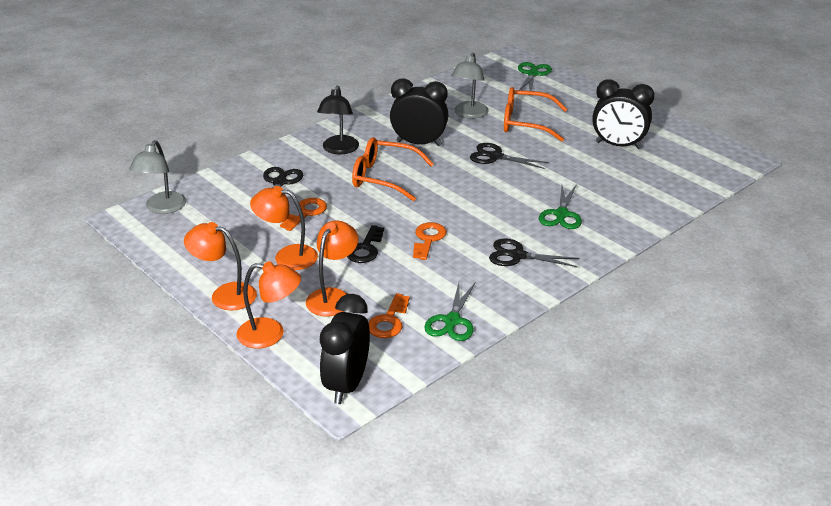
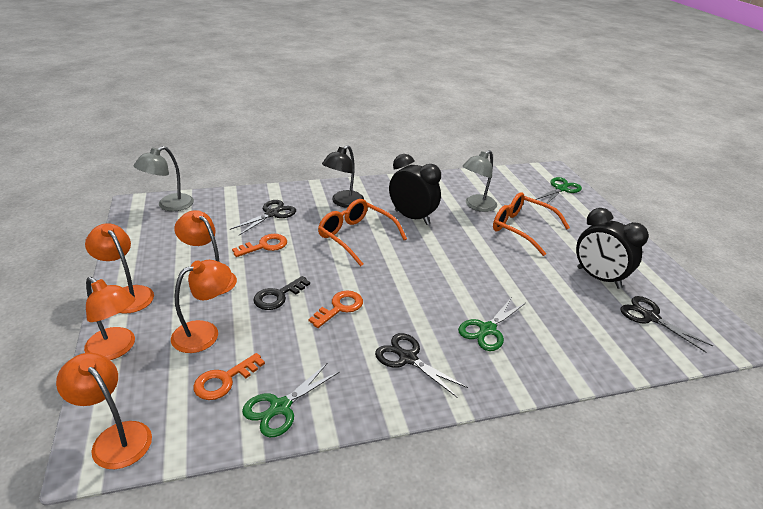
camera: 25 degrees right, 0 degrees up
black clock [320,294,370,404] -> orange lamp [56,353,152,469]
black scissors [470,143,548,169] -> black scissors moved to [620,296,713,353]

